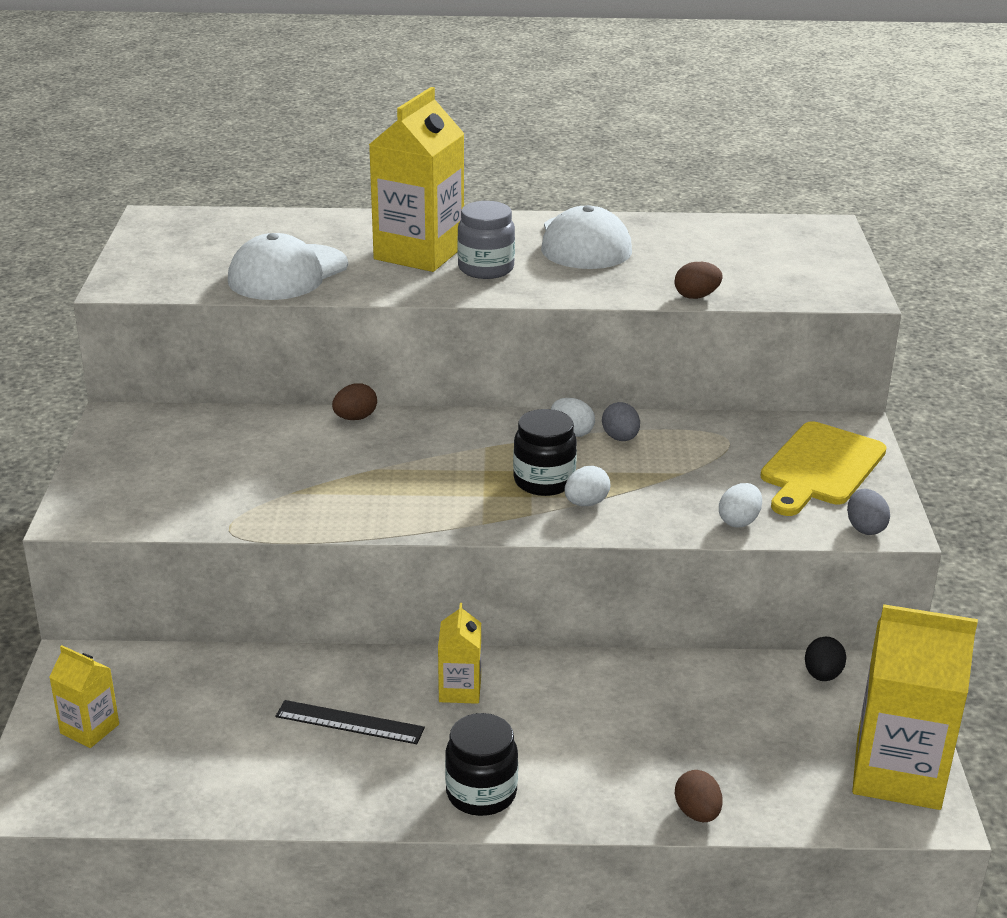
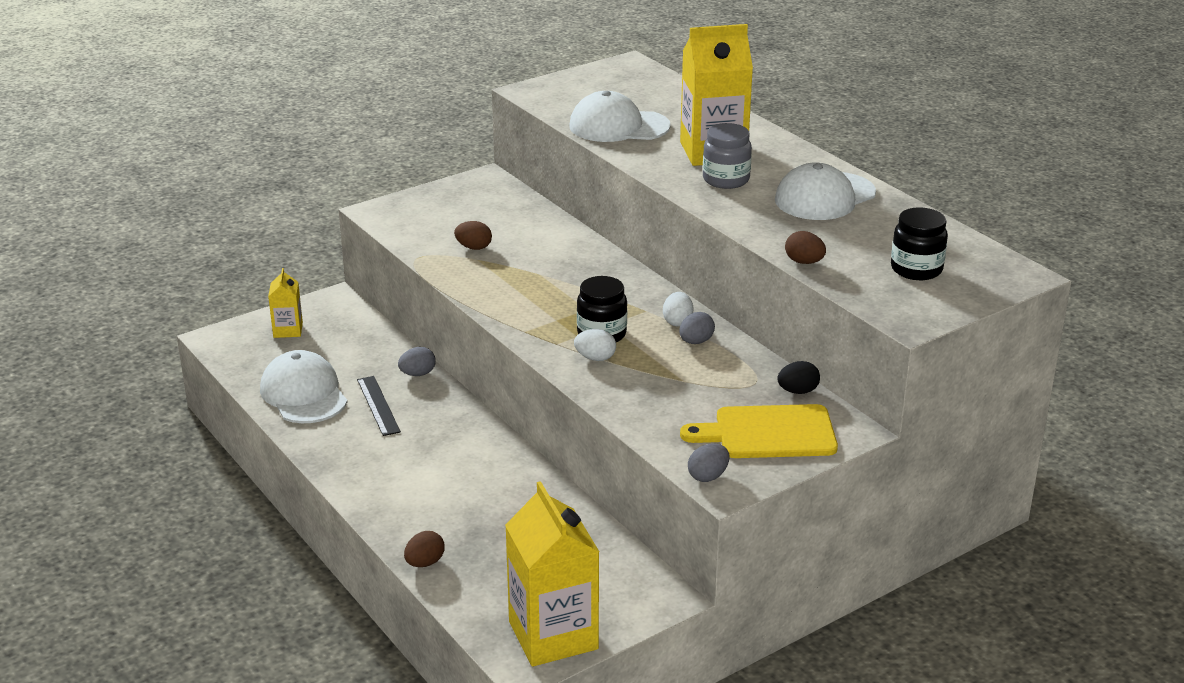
camera: 55 degrees right, 0 degrees up
brown egg [332,383,377,420] -> brown egg moved to [454,221,492,250]
yellow carton [438,603,481,704] -> none
black jar [445,713,518,816] -> black jar moved to [891,207,948,280]
white egg [719,483,762,528] -> none
black egg [805,636,846,681] -> black egg moved to [777,361,820,394]
none -> white cap [260,350,347,423]
none -> grey egg [398,347,436,376]

